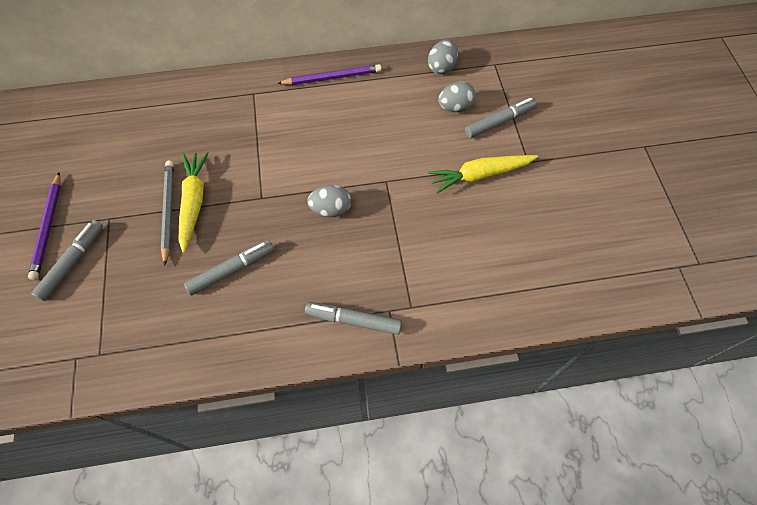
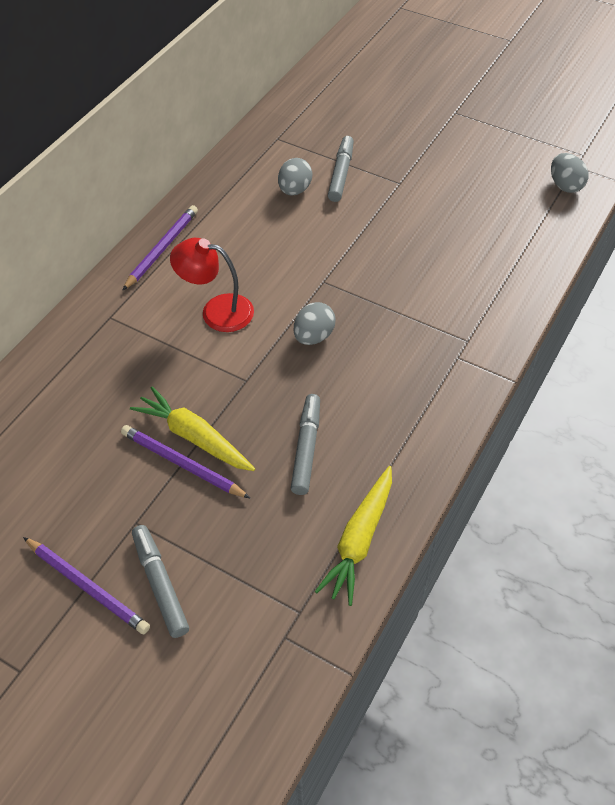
camera: 50 degrees left, 10 degrees down
grey pencil [161,161,174,266] -> purple pencil [121,425,250,498]
grey marker [305,302,402,335] -> none
grey egg [428,40,458,74] -> grey egg moved to [551,153,589,193]
yellow carrot [428,155,538,194] -> yellow carrot moved to [315,466,392,606]
none -> red lamp [170,238,254,332]

